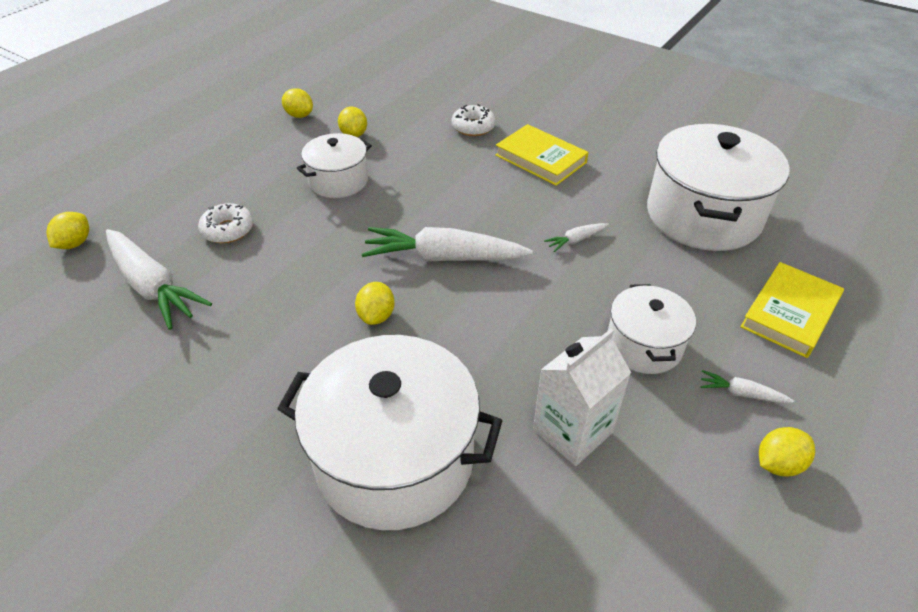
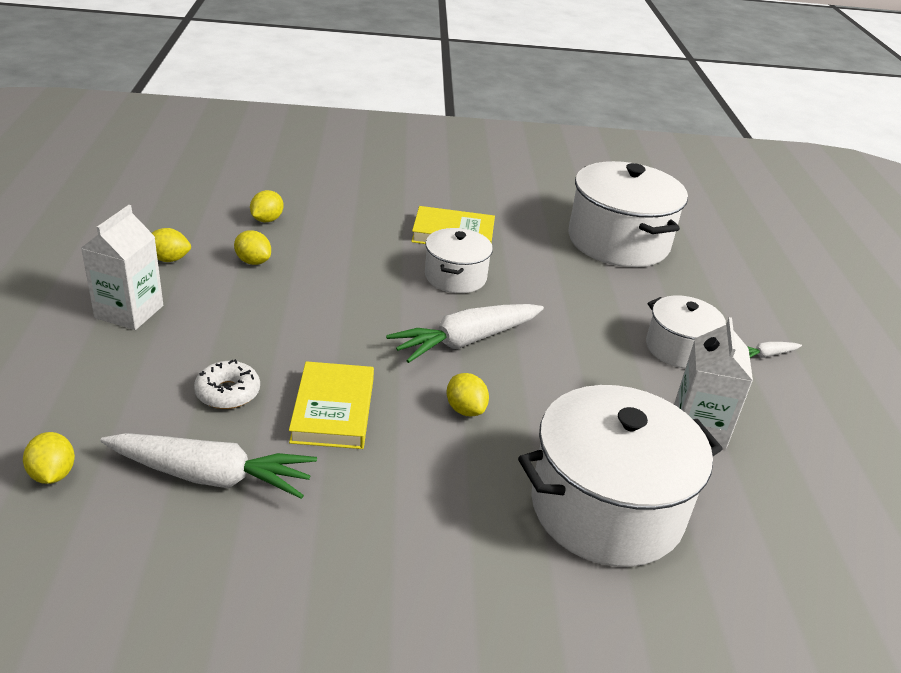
camera: 40 degrees left, 10 degrees down
white pot [297,133,372,198] -> white pot moved to [425,228,493,293]
white donut [452,104,496,136] -> none
white carrot [544,223,609,252] -> none
yellow book [740,262,844,358] -> yellow book moved to [289,361,374,449]
yellow lemon [759,427,815,476] -> yellow lemon moved to [250,190,284,222]
none -> white carton [81,205,163,330]

